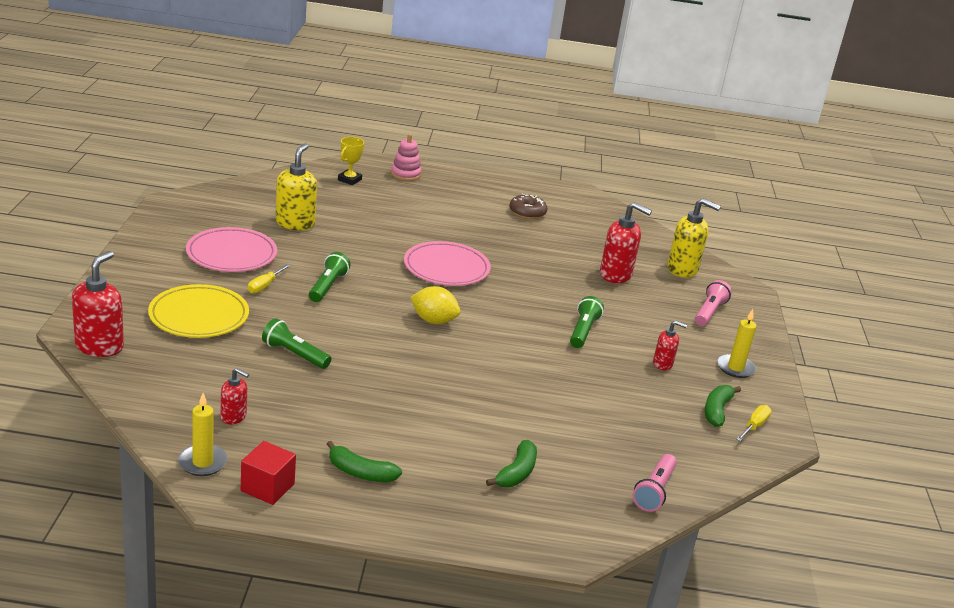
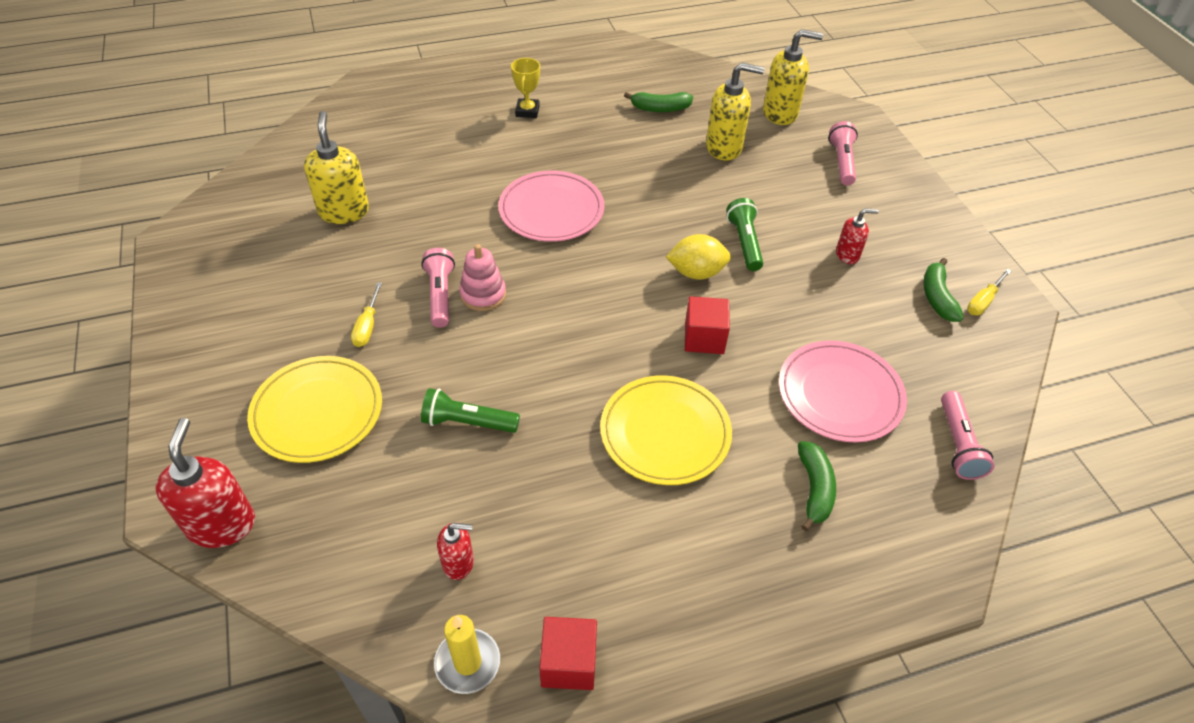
camera: 20 degrees left, 20 degrees up
pink plate [186,227,277,272] -> pink plate moved to [779,341,907,443]
green flashlight [309,252,350,302] -> pink flashlight [421,248,455,328]
green banana [327,441,402,482] -> green banana moved to [624,92,693,112]
yellow trophy [338,137,364,185] -> yellow trophy moved to [511,58,540,118]
pink stacking toy [391,134,421,181] -> pink stacking toy moved to [459,244,506,311]
yellow lemon [410,286,460,324] -> yellow lemon moved to [666,234,731,280]
brown donut [509,193,547,219] -> none
red soap dispenser [600,202,652,283] -> yellow soap dispenser [706,62,764,160]
yellow candle [717,309,757,378] -> none
yellow screwdriver [736,405,772,441] -> yellow screwdriver turned 150 degrees counterclockwise [967,269,1011,315]
none -> yellow plate [600,375,732,485]
none -> red cube [685,296,730,354]

